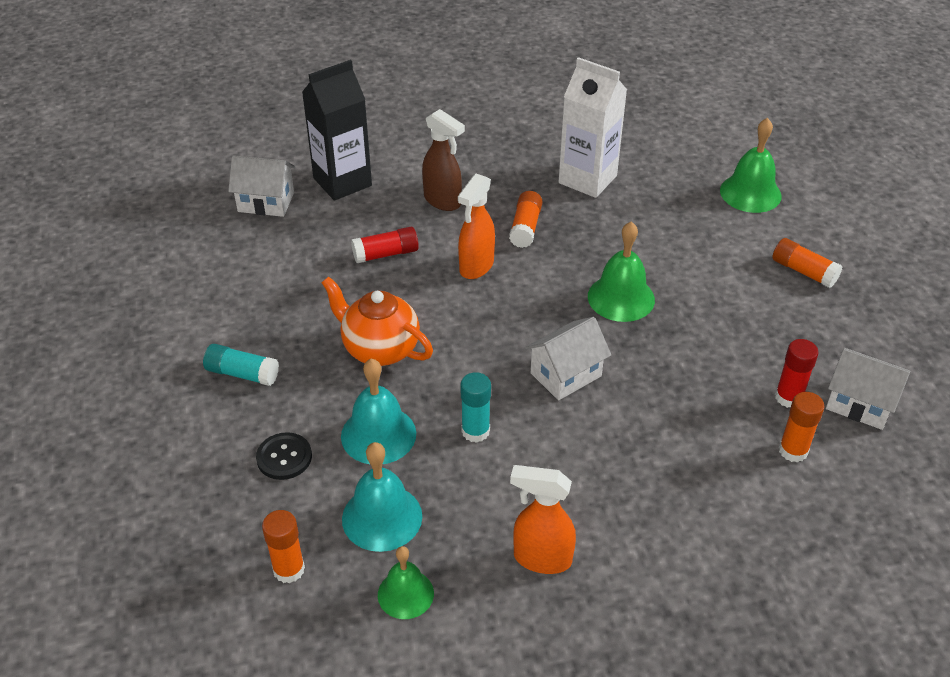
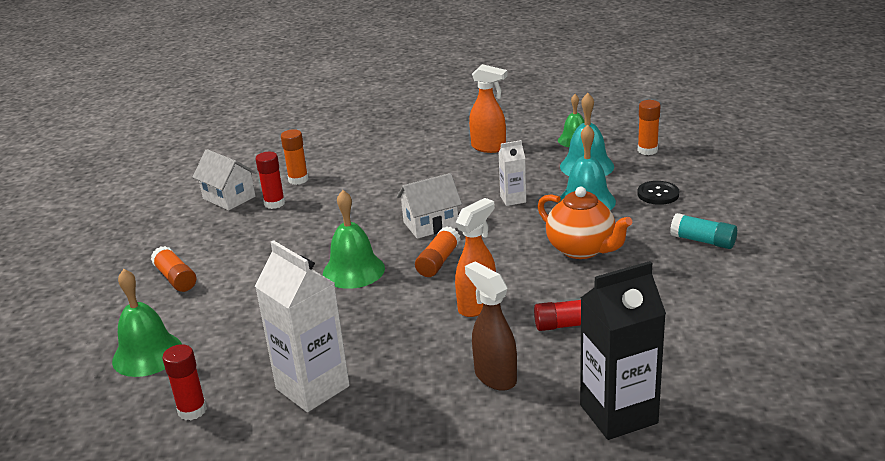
camera: 165 degrees left, 15 degrees down
white house [228,155,295,217] -> none
turquoise glue stick [460,372,491,443] -> white carton [499,140,526,206]
orange glue stick [509,191,543,248] -> orange glue stick moved to [415,226,461,277]
none -> red glue stick [162,344,207,420]

